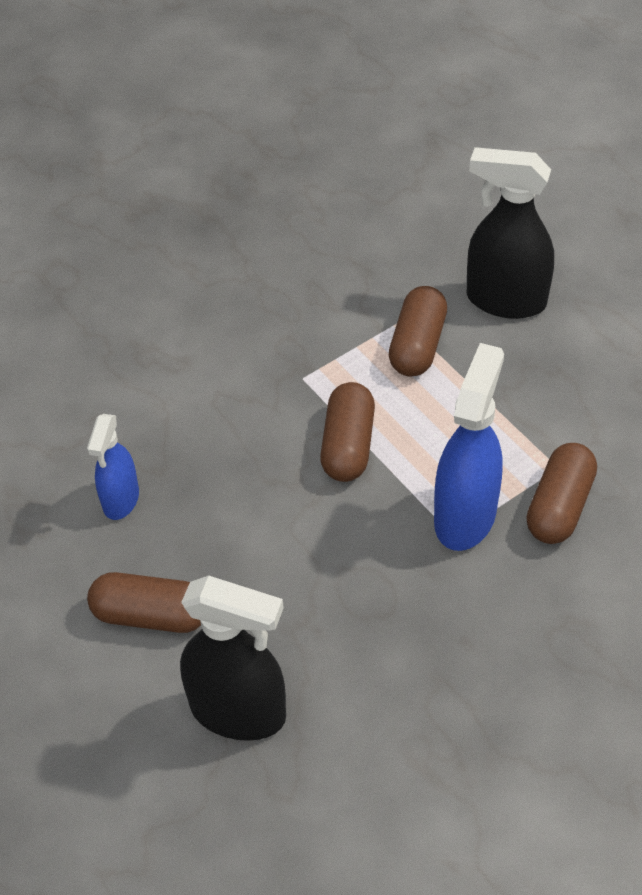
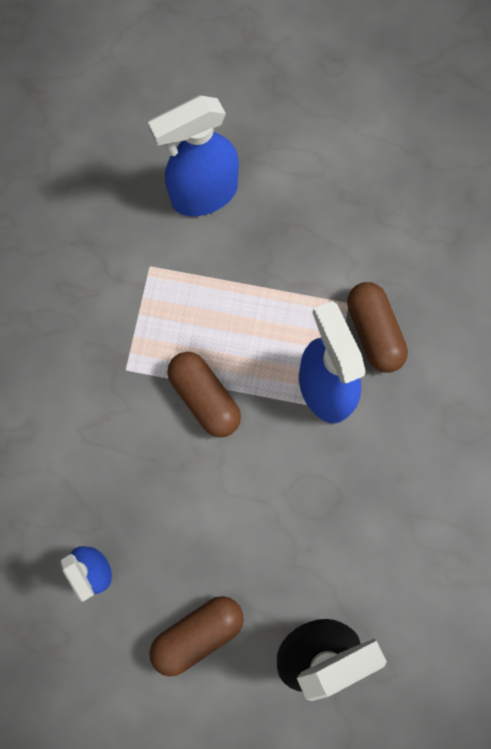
camera: 45 degrees left, 25 degrees up
brown capsule [389,286,447,377] -> none
black spray bottle [467,147,554,319] -> blue spray bottle [148,95,239,216]

